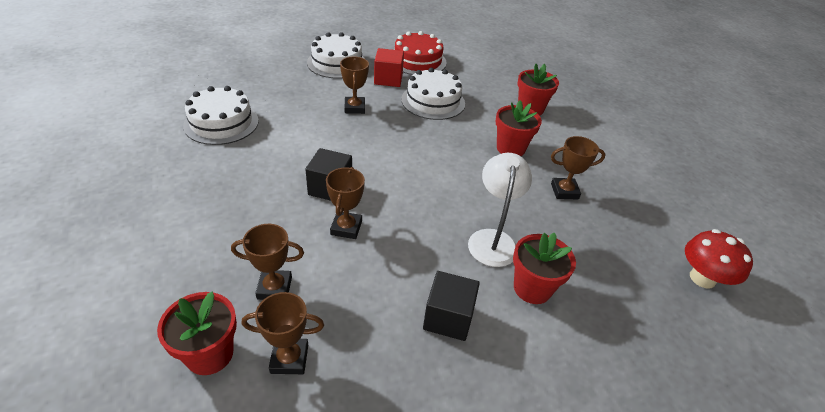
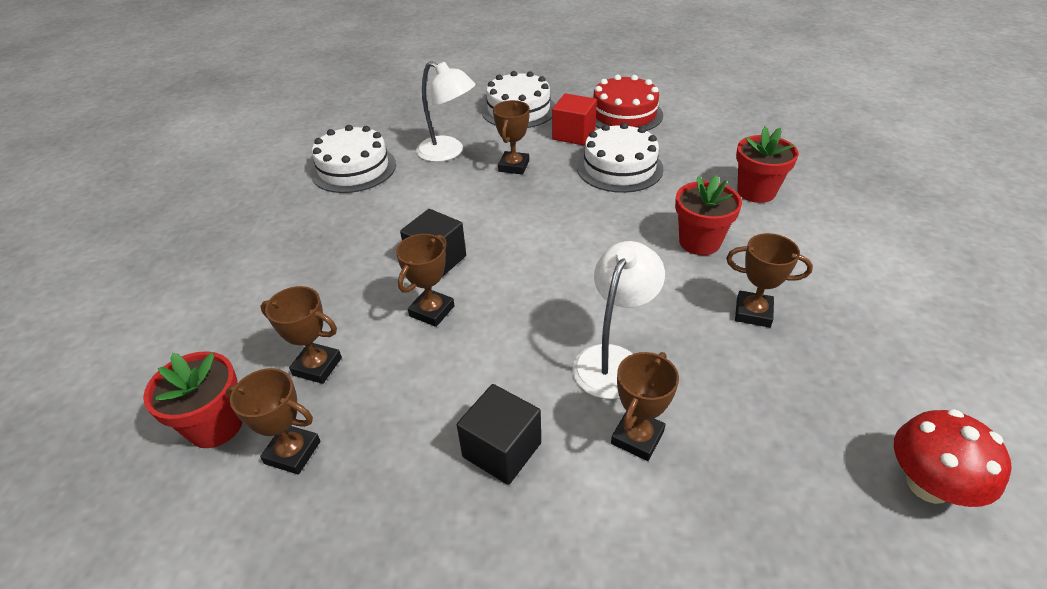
camera: 25 degrees right, 0 degrees up
red flower pot [513,233,576,304] -> brown trophy [611,352,679,461]
none -> white lamp [416,61,475,162]

